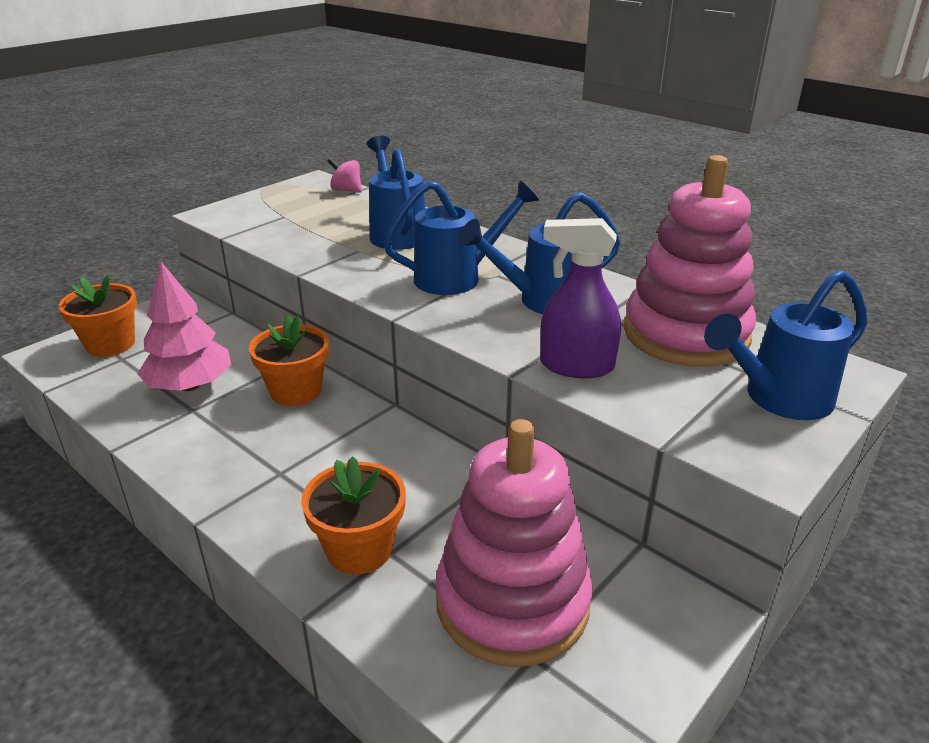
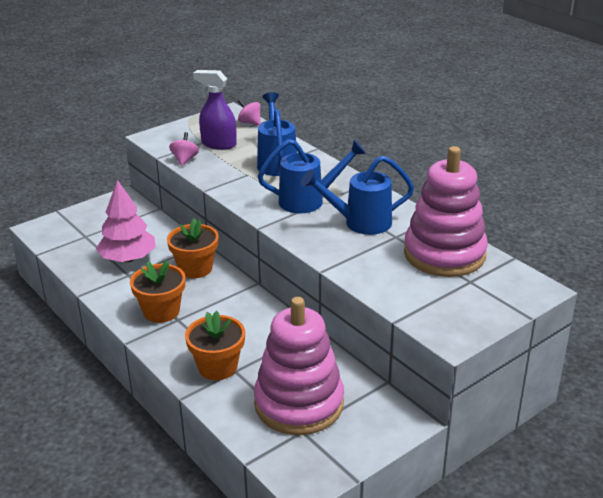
camera: 10 degrees right, 0 degrees up
orange flower pot [58,275,137,357] -> orange flower pot moved to [130,260,185,323]
purple spray bottle [540,218,621,378] -> purple spray bottle moved to [193,70,237,150]
blue watering can [704,270,867,420] -> none
none -> pink spinning top [169,132,199,166]

